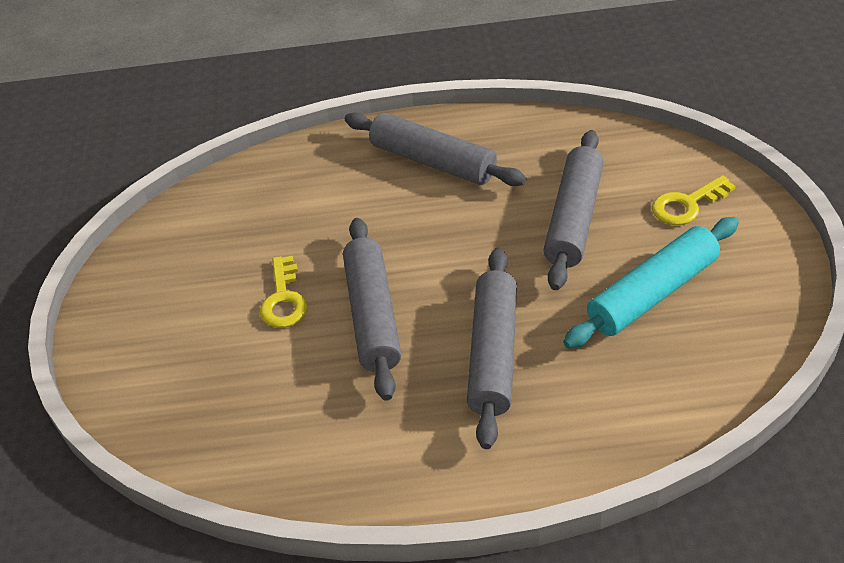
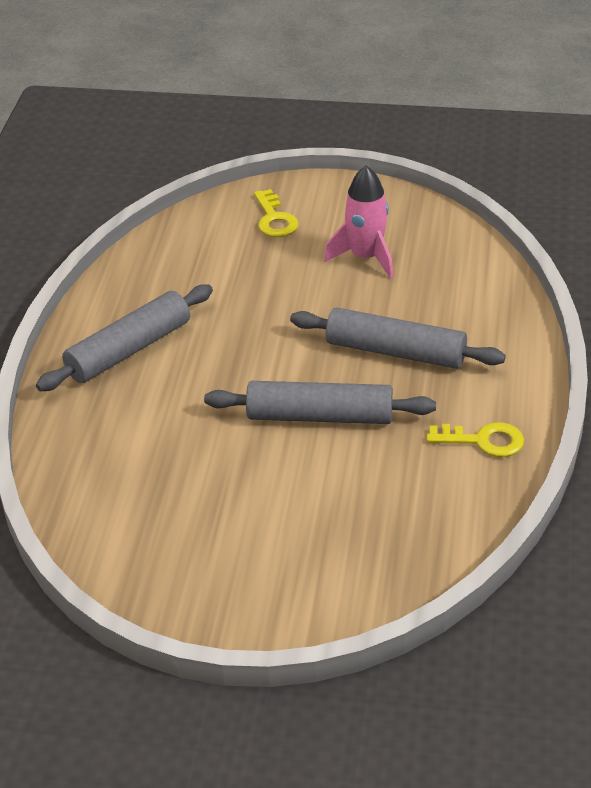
camera: 80 degrees left, 5 degrees down
yellow key [259,256,308,328] -> yellow key moved to [427,422,524,457]
grey rolling pin [544,130,604,290] -> none
turquoise rolling pin [563,217,739,348] -> pink rocket [324,165,393,279]

